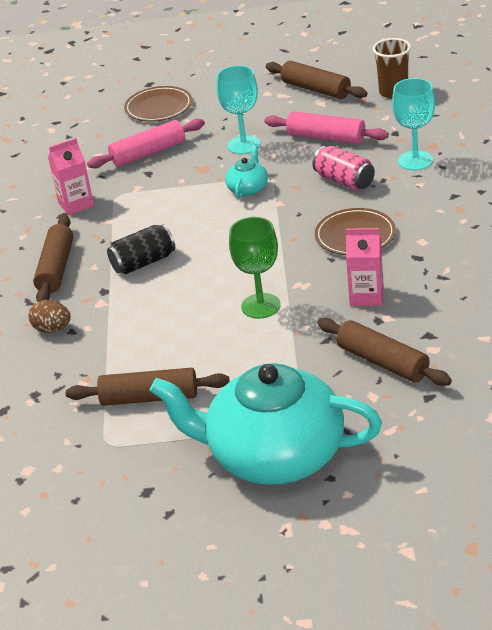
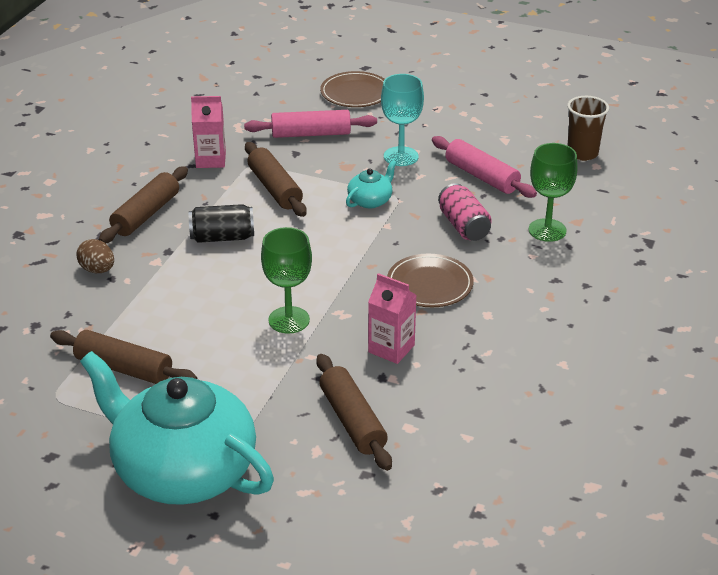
camera: 20 degrees right, 0 degrees up
brown rolling pin [266,61,367,99] -> brown rolling pin moved to [245,142,307,217]
turquoise goblet [392,78,435,170] -> green goblet [529,143,578,242]

